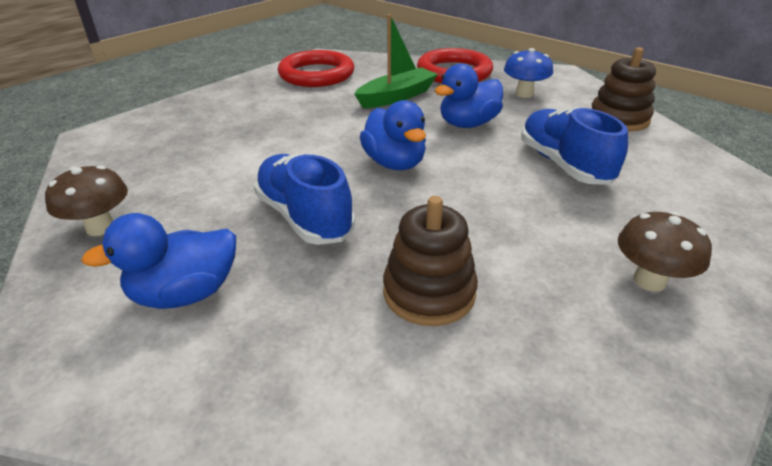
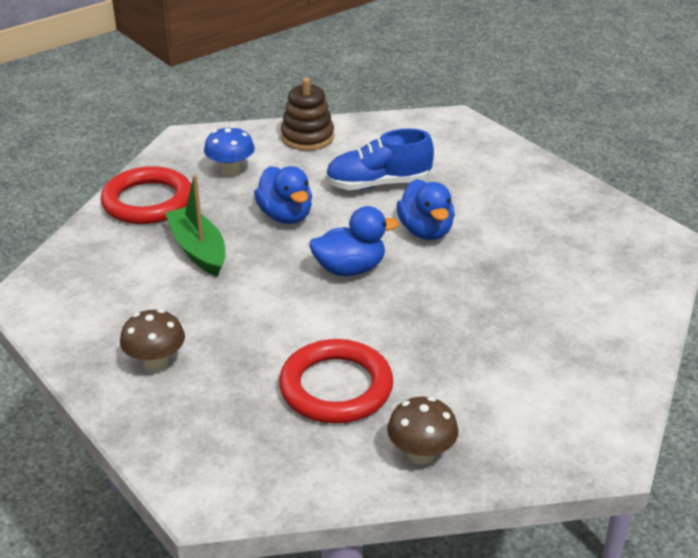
camera: 80 degrees left, 0 degrees up
blue duck [81,213,236,309] -> blue duck moved to [396,179,455,240]
blue shoe [254,154,355,245] -> none
red ring [278,50,354,87] -> red ring moved to [279,339,393,423]
brown stacking toy [383,196,478,326] -> none
brown mushroom [618,211,712,292] -> brown mushroom moved to [120,309,185,371]

